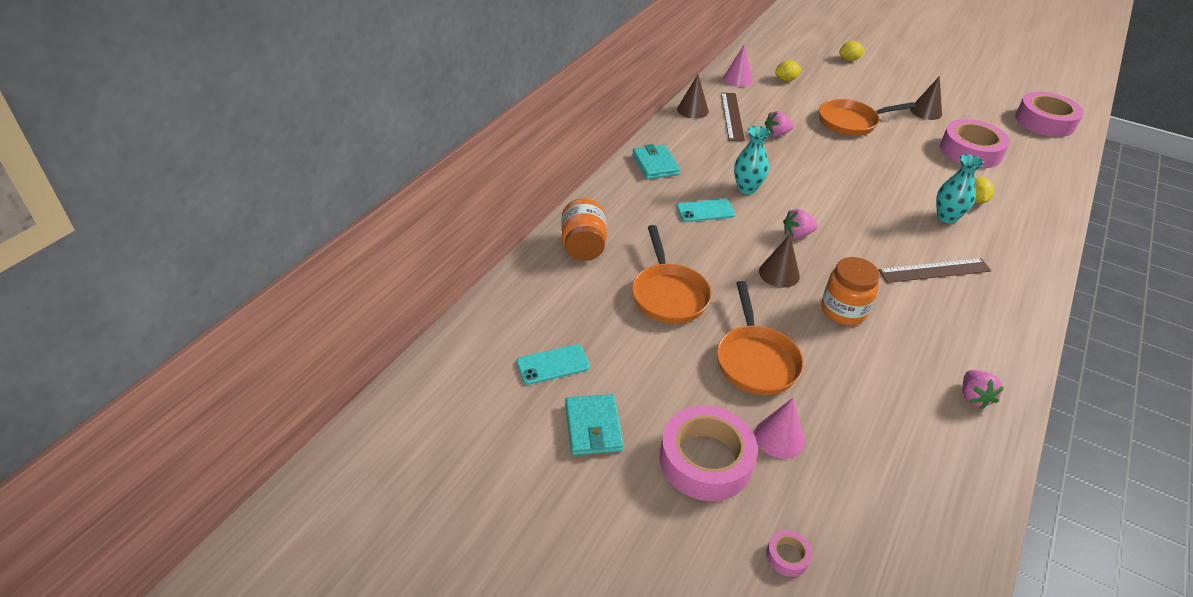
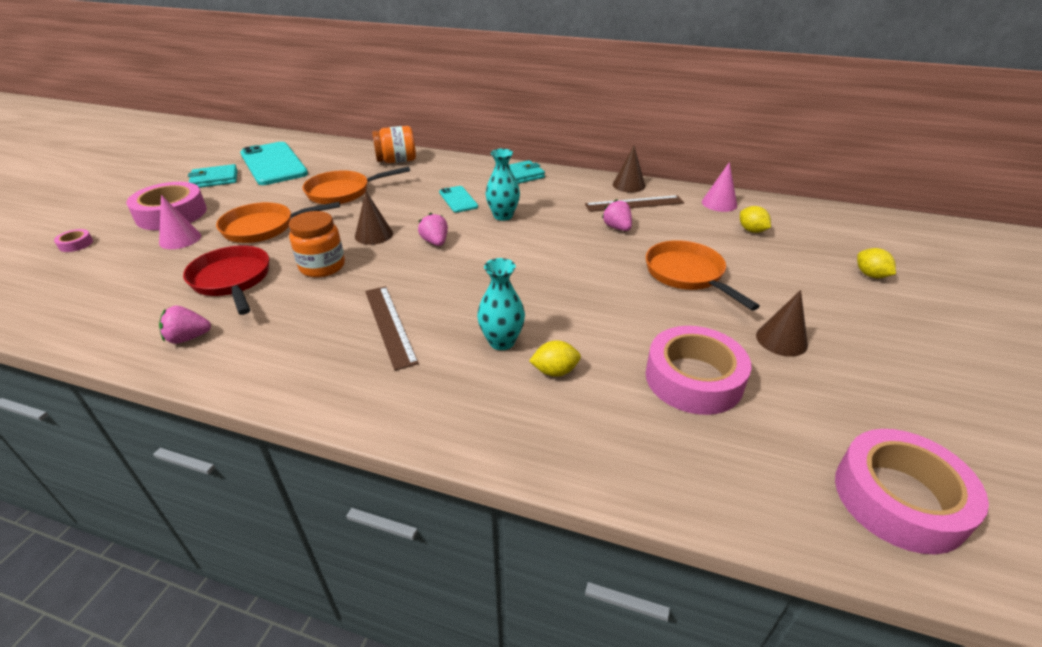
camera: 80 degrees right, 5 degrees down
turquoise phone [516,344,590,385] -> turquoise phone [240,142,308,185], size x2.04
none -> red pan [183,245,269,315]

